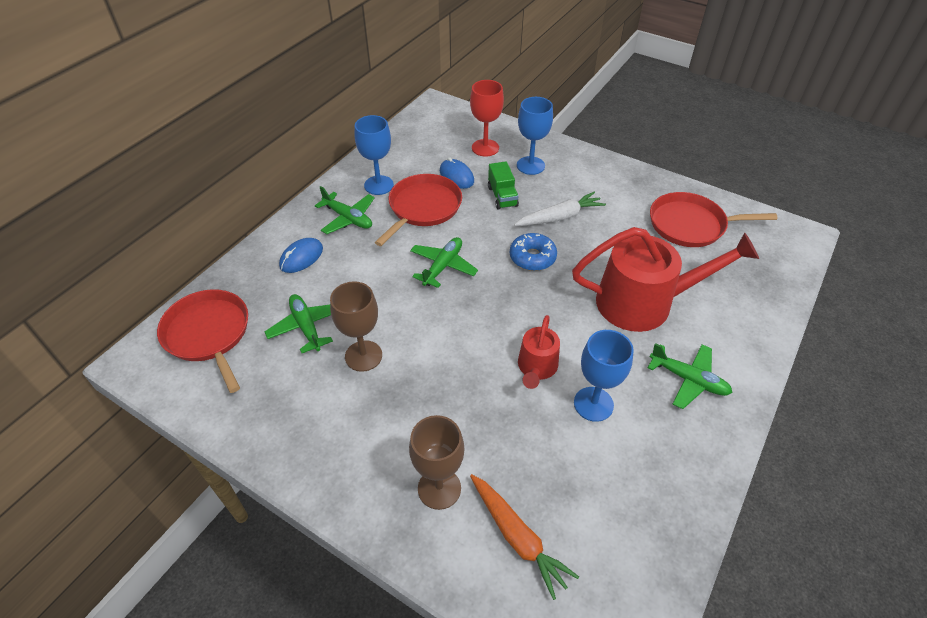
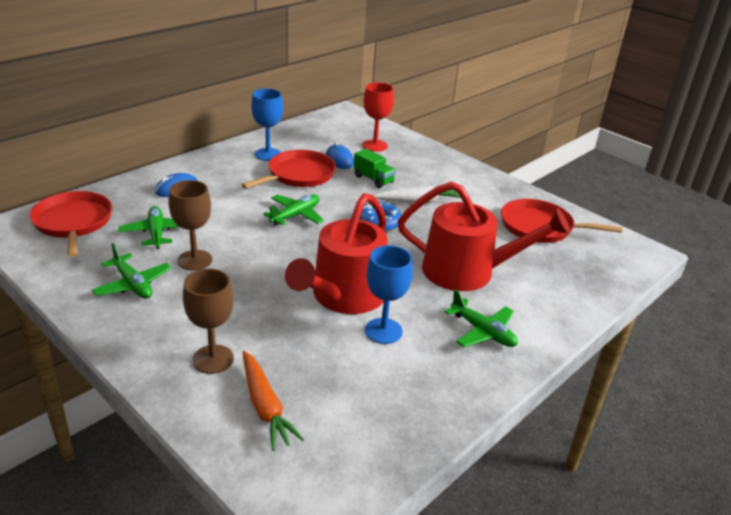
camera: 10 degrees right, 15 degrees down
green plane [315,186,375,234] -> green plane moved to [92,243,171,299]
green truck [488,161,519,210] -> green truck turned 45 degrees counterclockwise [354,149,396,188]
blue goblet [517,97,553,175] -> none
red watering can [518,315,560,389] -> red watering can [285,193,388,314], size x1.94

